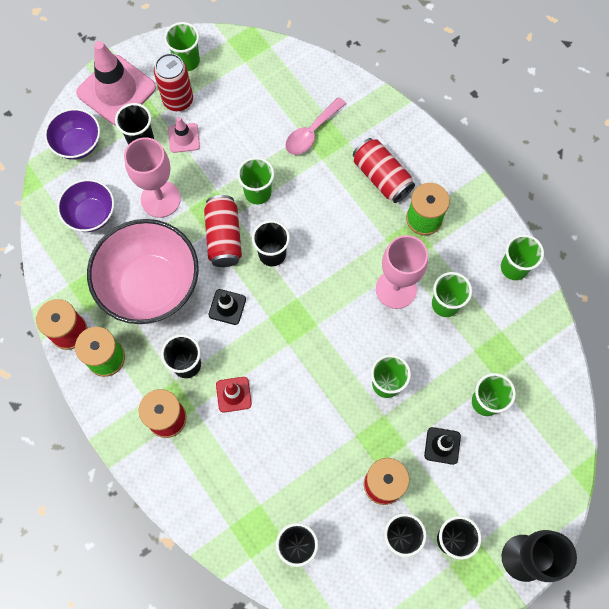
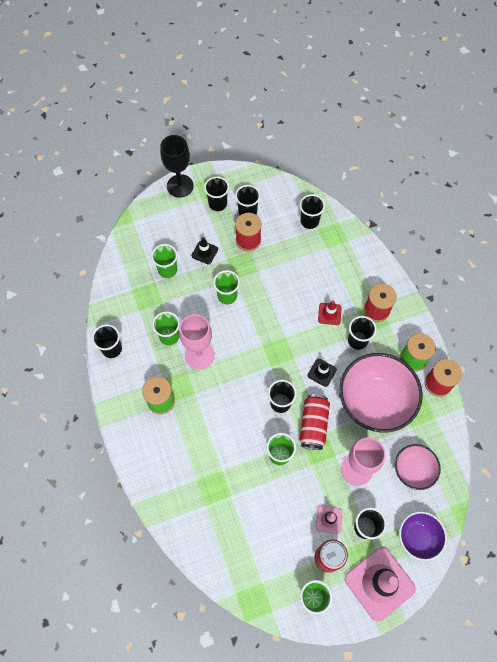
camera: 165 degrees left, 5 degrees down
purple bowl [57,179,114,232] -> pink bowl [395,444,441,490]
pink spoon [286,97,346,155] -> none
red can [353,138,415,203] -> none
green cup [501,234,544,280] -> black cup [92,324,122,358]

